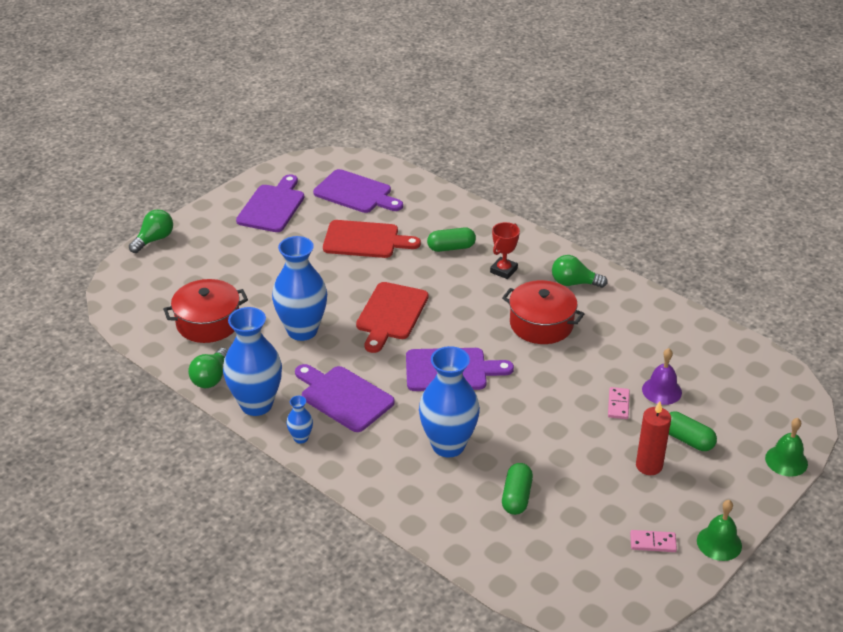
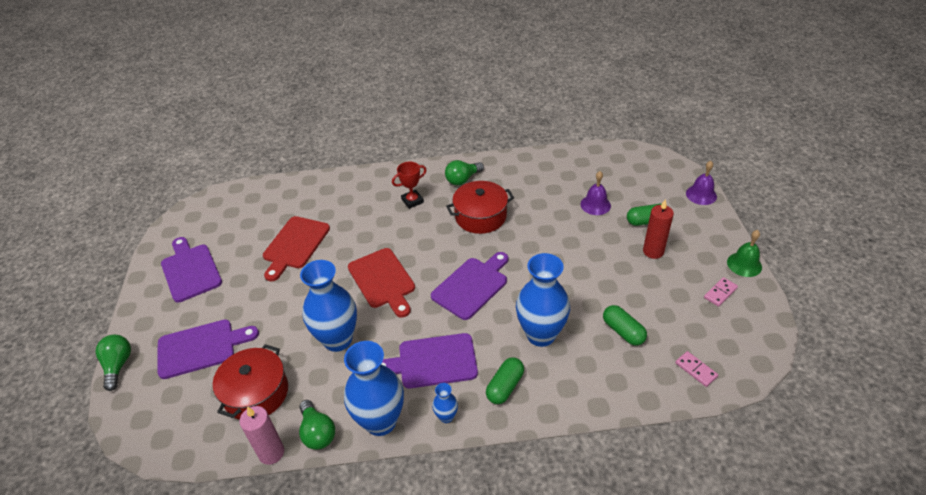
camera: 45 degrees left, 5 degrees up
purple cutting board [313,169,403,213] -> purple cutting board moved to [158,319,259,379]
red cutting board [323,220,421,258] -> red cutting board turned 150 degrees clockwise [263,216,330,281]
green capsule [427,227,476,252] -> green capsule moved to [486,358,524,404]
red trophy [490,222,520,279] -> red trophy turned 75 degrees clockwise [392,162,426,209]
pink domino [608,387,630,419] -> pink domino moved to [675,351,718,387]
green bell [765,418,808,477] -> purple bell [686,161,717,205]
none -> pink candle [239,406,284,465]

